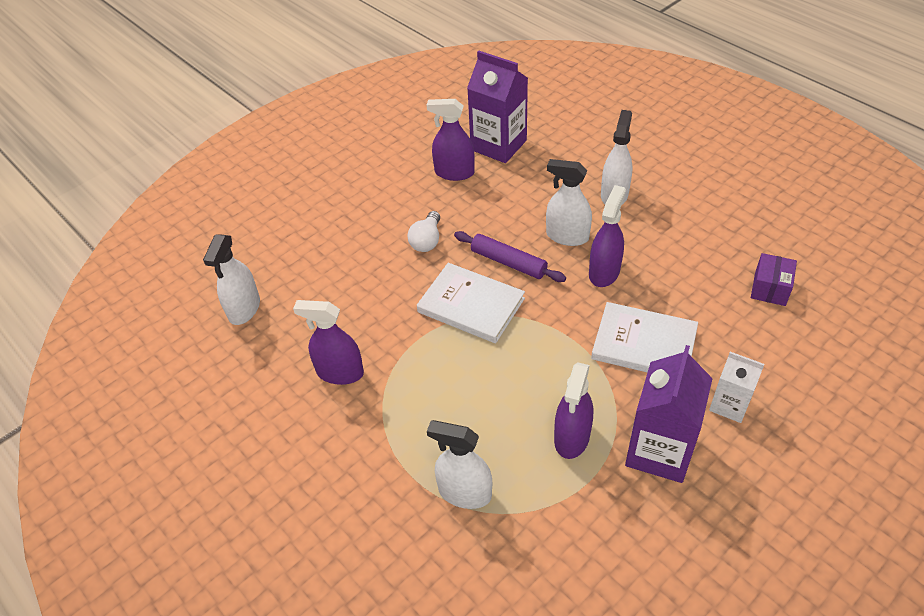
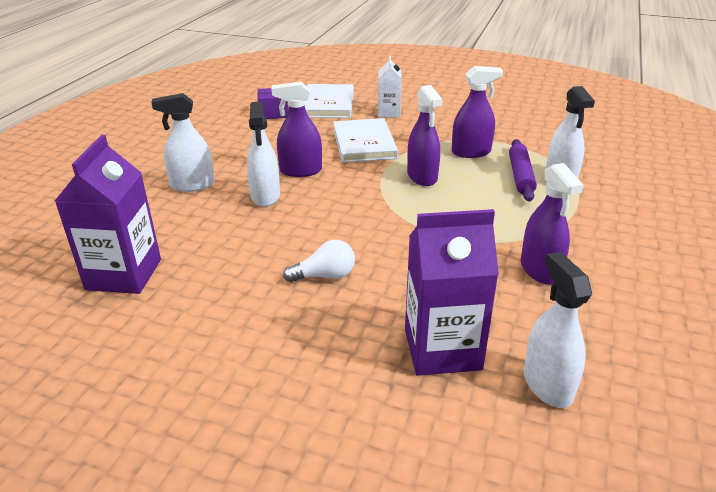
camera: 120 degrees left, 15 degrees down
white spray bottle [203,235,260,325] -> white spray bottle turned 90 degrees counterclockwise [523,252,592,408]
white book [417,263,525,343] -> white book moved to [305,84,354,118]
purple spray bottle [427,99,475,181] -> purple spray bottle moved to [407,85,443,186]
purple rolling pin [454,231,566,282] -> purple rolling pin moved to [509,139,537,202]
purple carton [625,345,713,483] -> purple carton moved to [405,209,499,376]

